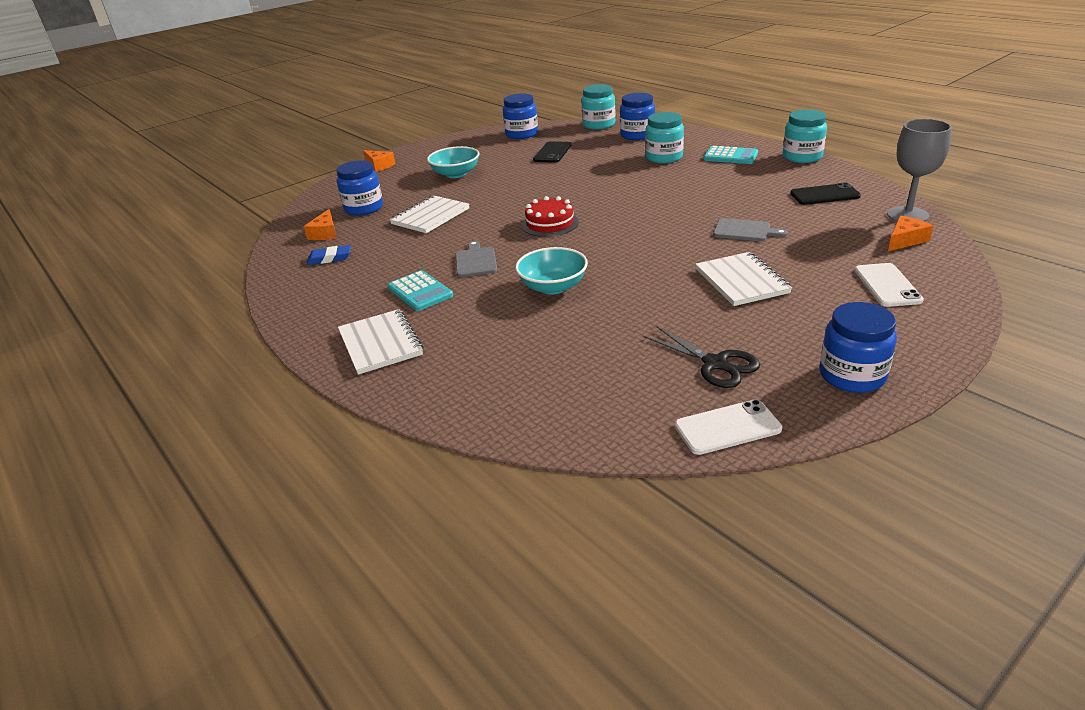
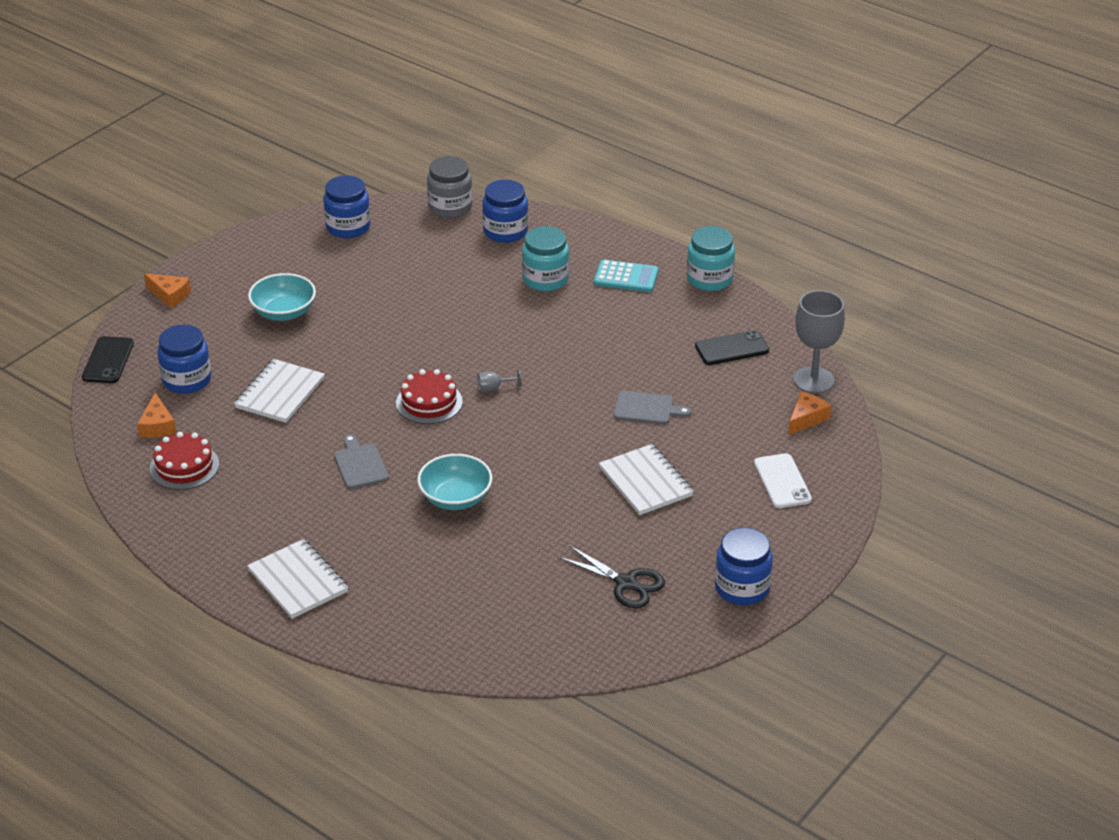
camera: 15 degrees left, 5 degrees up
blue eraser [307,245,351,265] -> red cake [150,432,219,490]
turquoise calculator [388,270,453,311] -> none
black phone [533,141,571,163] -> black phone moved to [82,336,134,383]
turquoise jar [581,84,616,130] -> grey jar [427,156,472,218]
white phone [675,399,782,455] -> none
none -> grey goblet [477,370,522,392]

